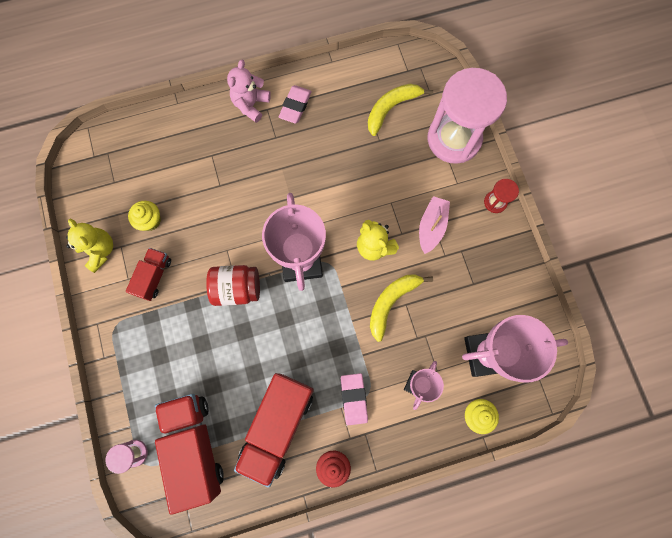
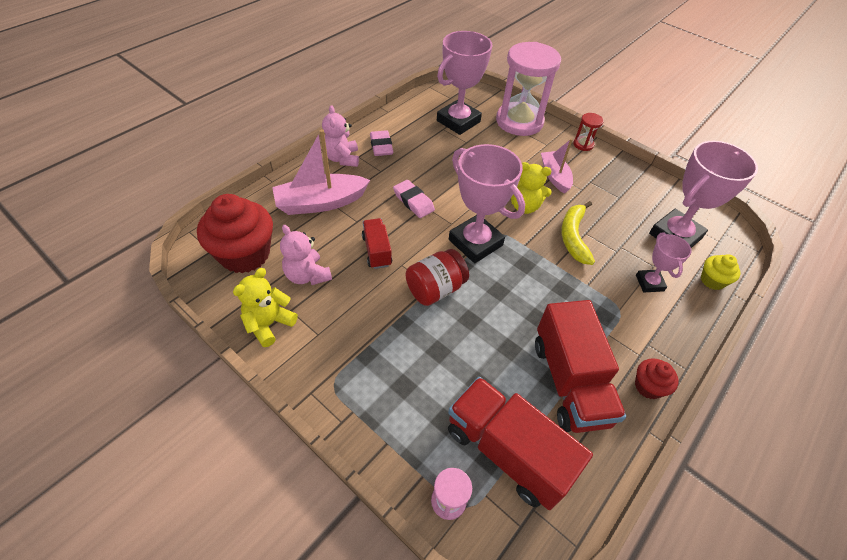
camera: 35 degrees left, 25 degrees down
yellow teddy bear [66,219,113,273] -> yellow teddy bear turned 75 degrees counterclockwise [233,268,298,347]
red truck [126,248,171,301] -> red truck moved to [362,218,392,269]
yellow cupcake [128,201,161,231] -> pink teddy bear [280,224,332,285]
pink eraser [341,373,368,425] -> pink eraser moved to [393,180,435,218]
yellow banana [368,84,433,136] -> pink trophy [437,31,493,135]
none -> red cupcake [197,194,273,273]
none -> pink boat [272,129,370,215]

